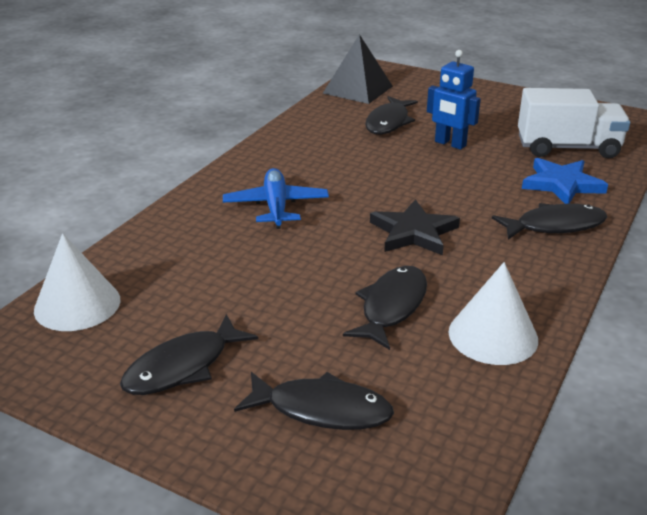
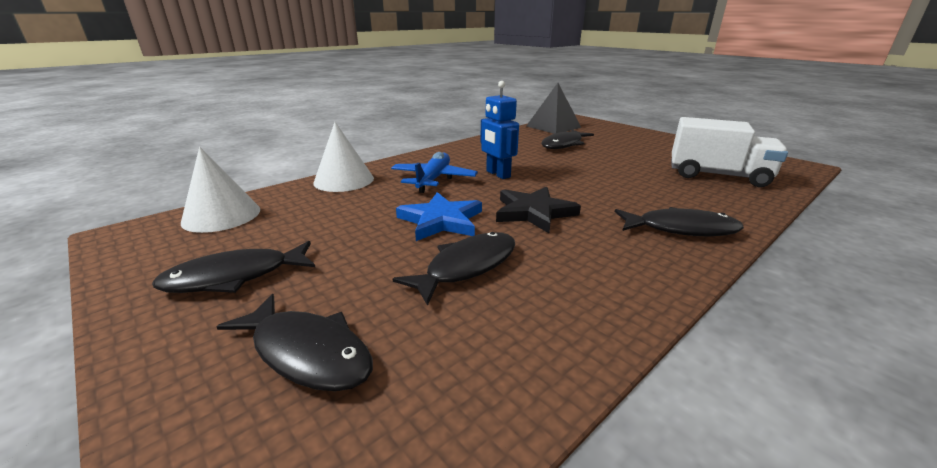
camera: 20 degrees right, 5 degrees down
blue robot [427,50,481,150] -> blue robot moved to [480,81,519,179]
white cone [449,262,538,365] -> white cone moved to [313,122,374,192]
blue star [522,158,608,204] -> blue star moved to [396,192,482,241]

